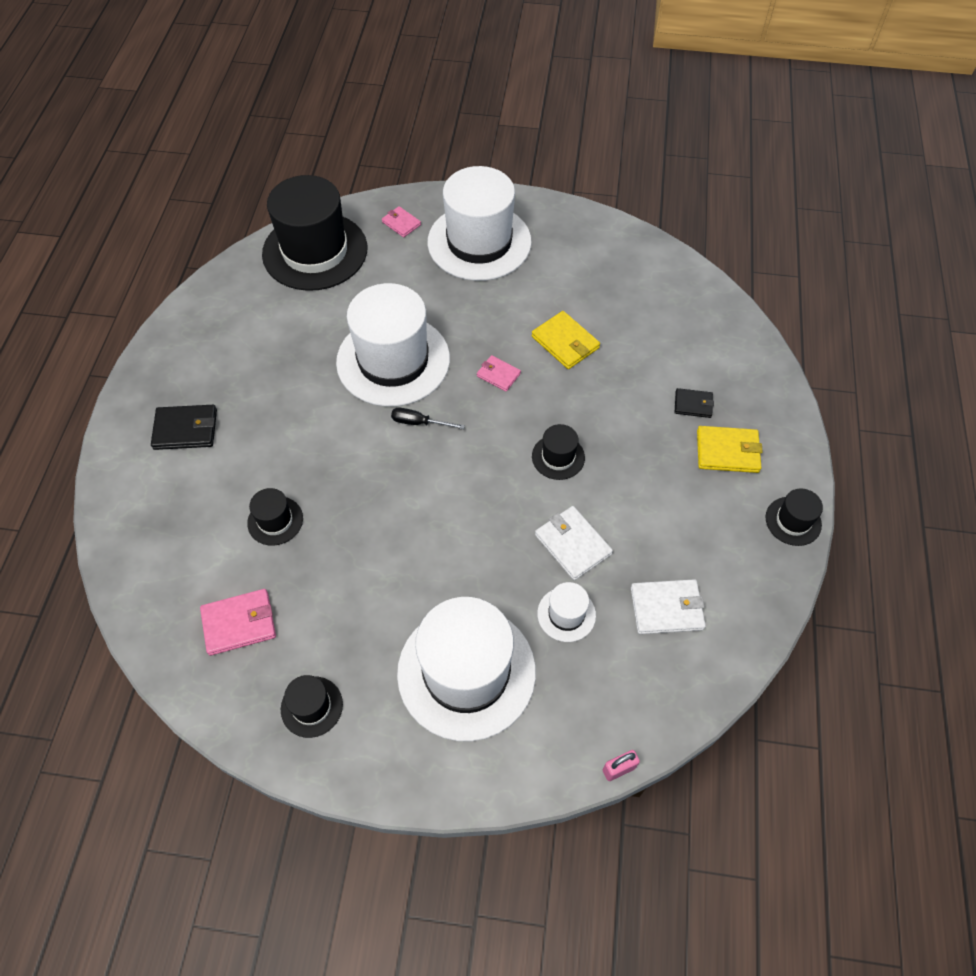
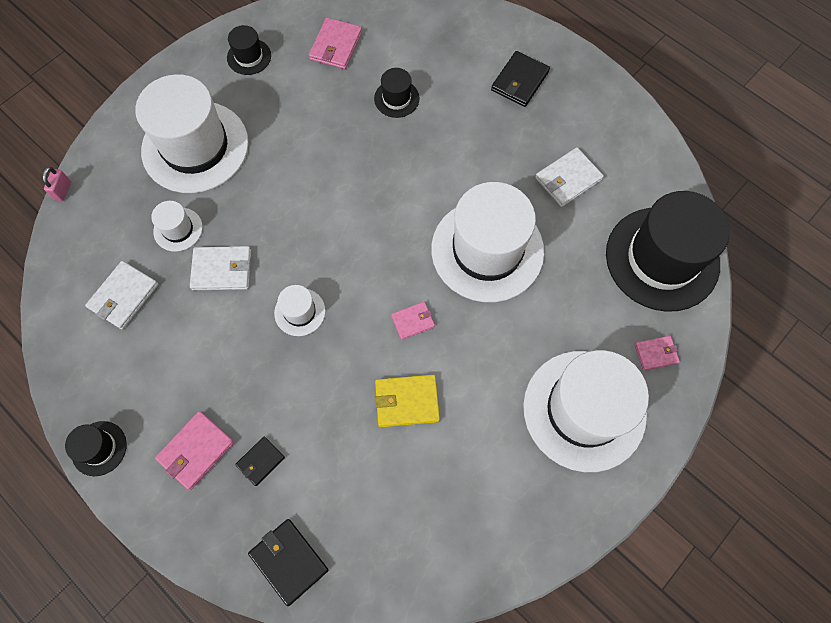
camera: 125 degrees right, 10 degrees up
black screwdriver [391,408,465,429] -> none
black hat [532,424,585,480] -> white hat [274,285,325,336]
yellow wallet [697,426,763,473] -> pink wallet [155,411,234,490]
none -> black wallet [248,519,328,606]
none -> white wallet [535,148,604,207]

